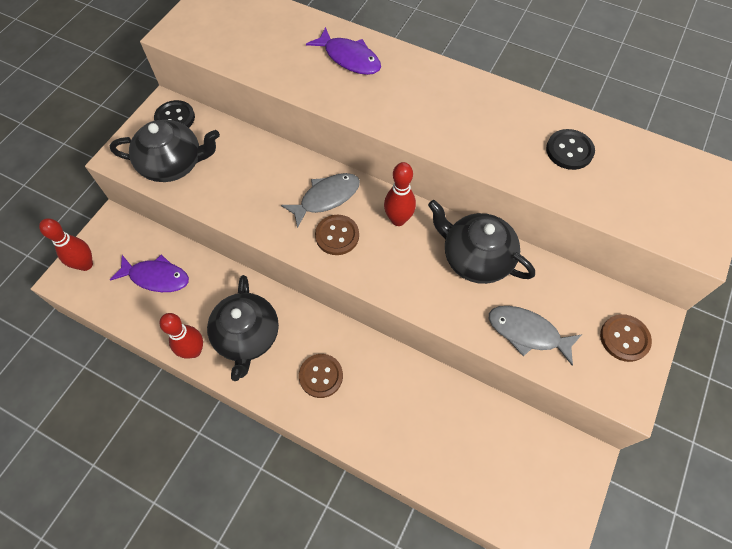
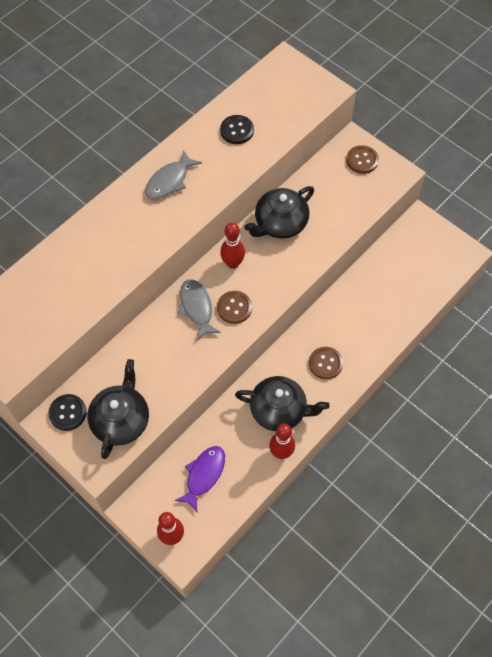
camera: 75 degrees left, 0 degrees up
purple fish [306,27,381,75] -> none
grey fish [489,306,581,366] -> grey fish moved to [145,150,202,199]

